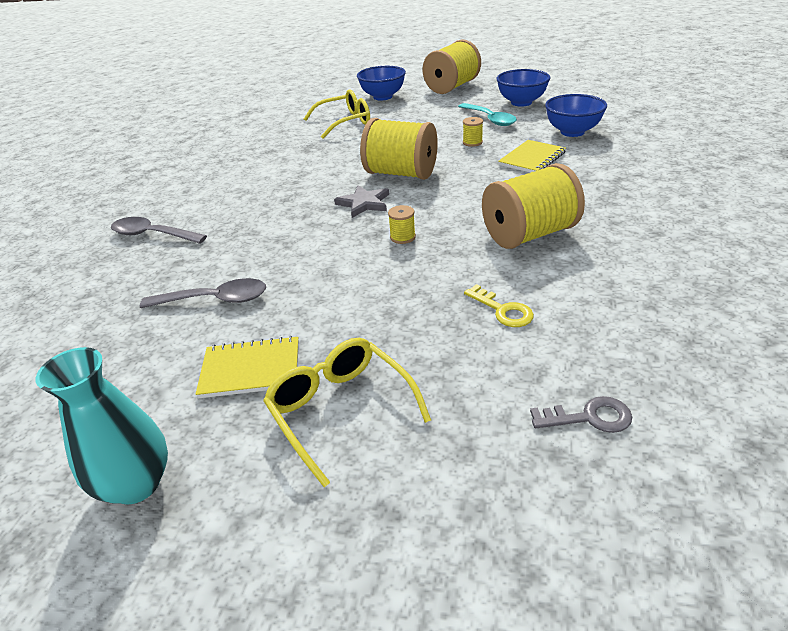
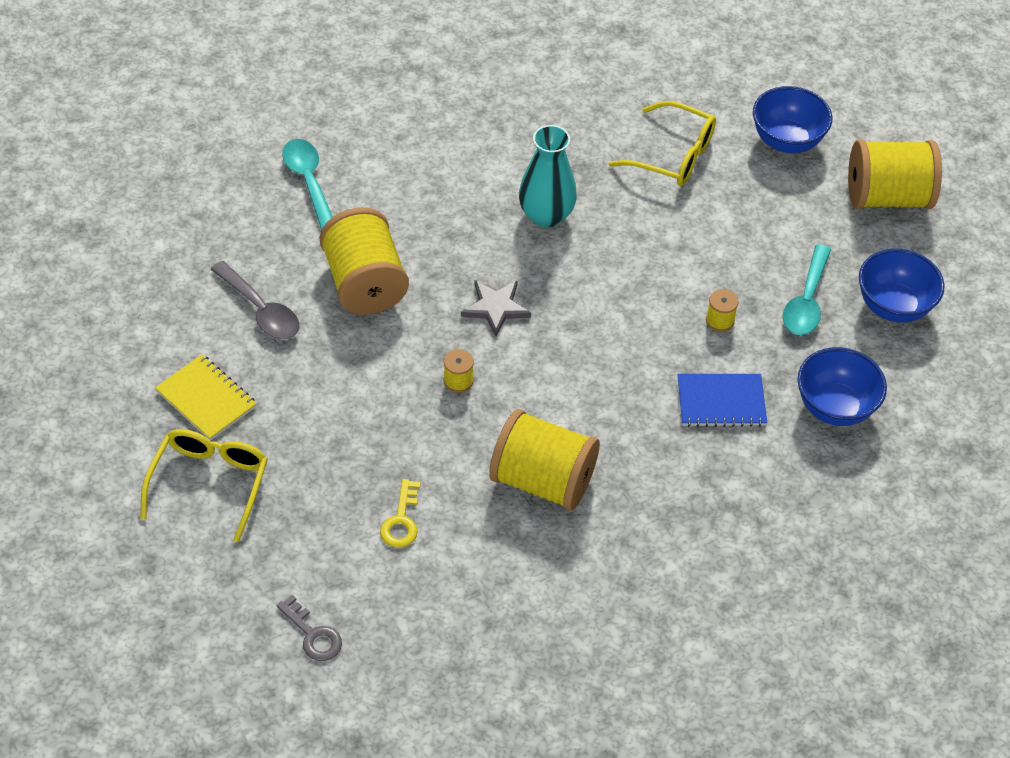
camera: 45 degrees right, 15 degrees up
turquoise vase [36,347,168,505] -> turquoise vase moved to [519,125,577,227]
grey spoon [111,217,207,244] -> turquoise spoon [282,139,333,230]
yellow spool [360,118,438,180] -> yellow spool moved to [319,207,409,315]
yellow notebook [498,140,566,173] -> blue notebook [678,374,767,427]

